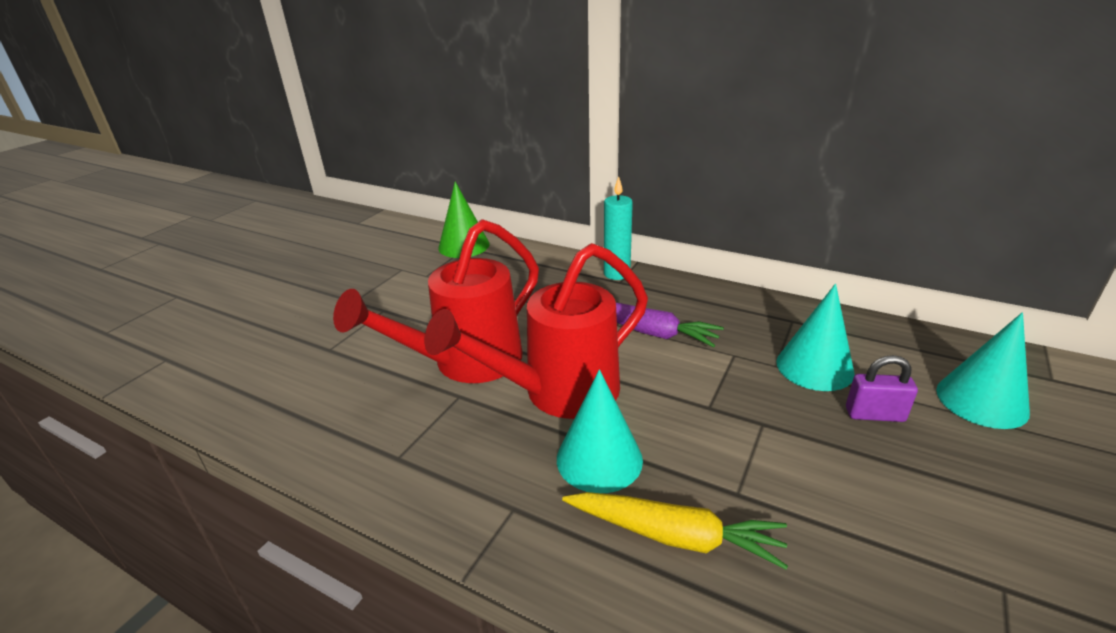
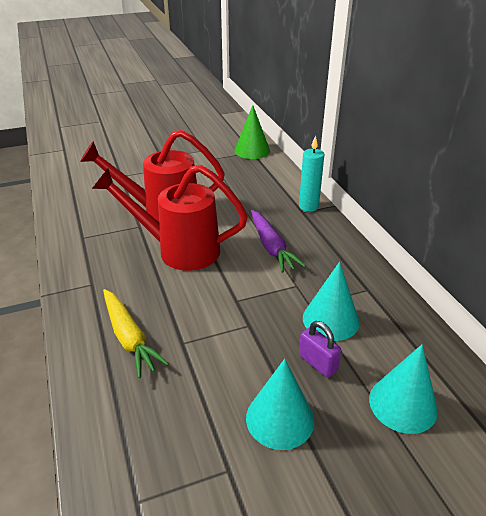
camera: 40 degrees right, 5 degrees up
turquoise cone [557,369,643,493] -> turquoise cone moved to [246,359,314,450]

